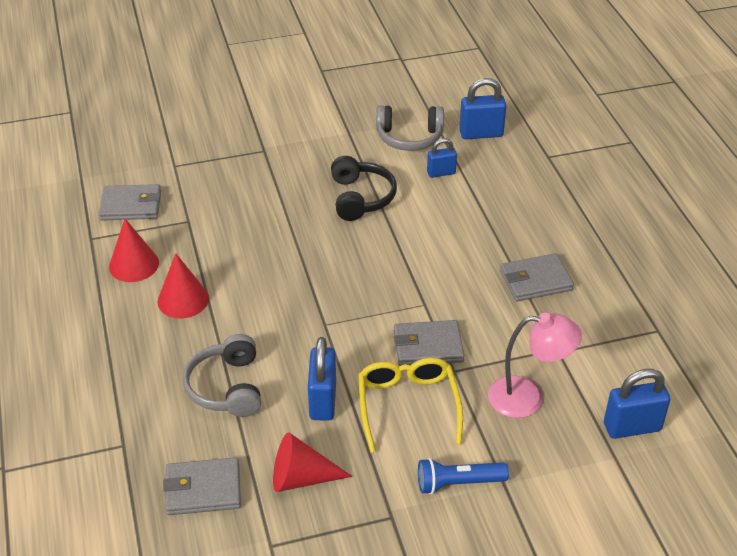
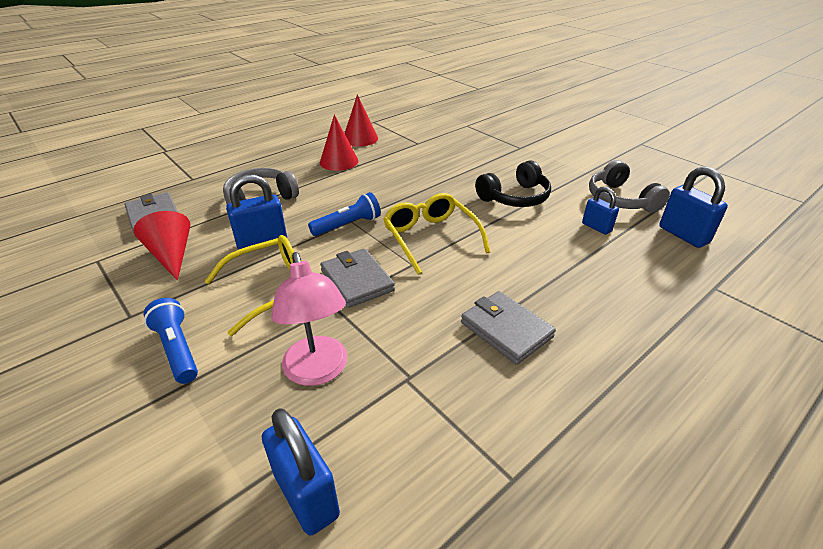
camera: 65 degrees right, 5 degrees down
grey wallet [99,184,161,220] -> none
none -> blue flashlight [308,192,381,236]
none -> yellow glasses [383,193,490,275]

